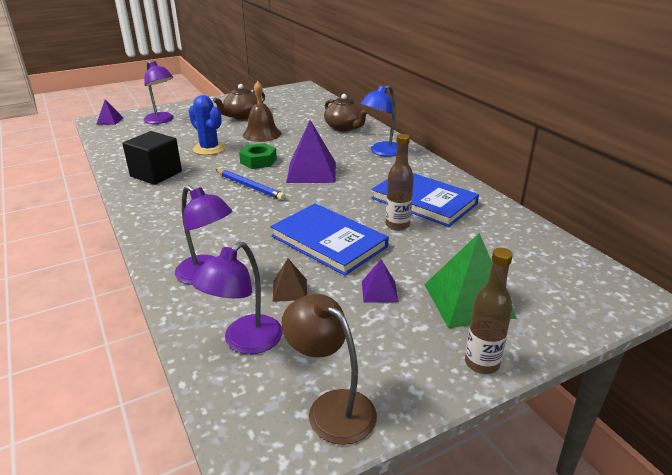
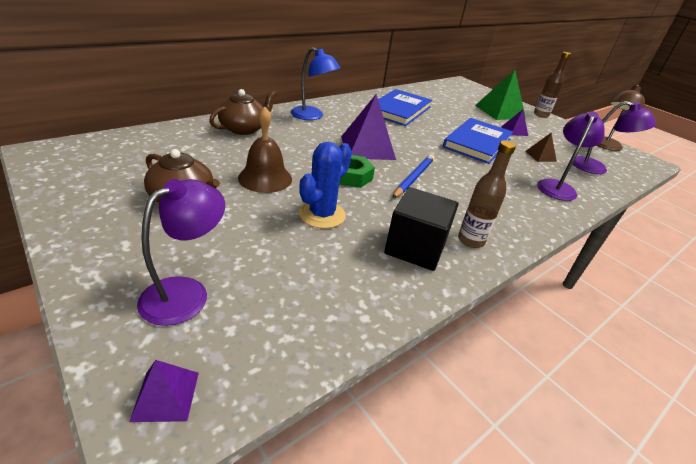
camera: 105 degrees left, 5 degrees up
brown bottle [386,134,414,231] -> brown bottle moved to [458,140,516,248]

